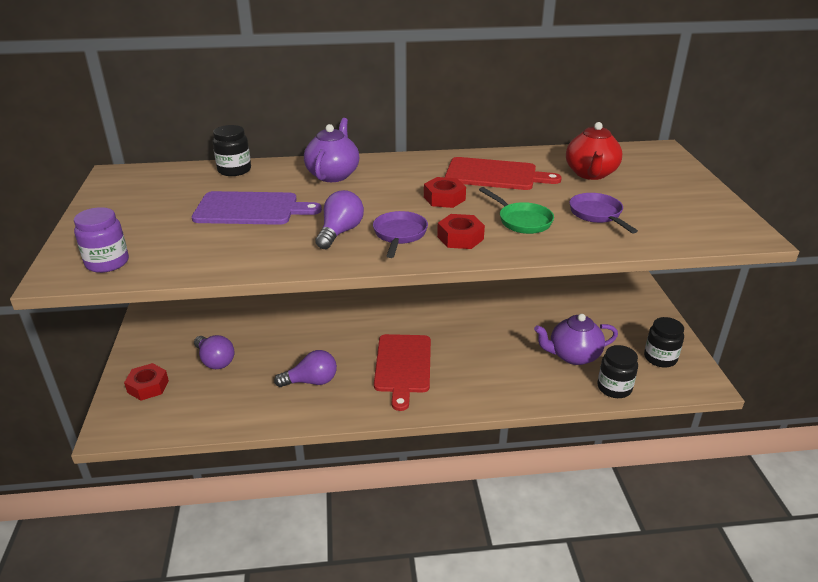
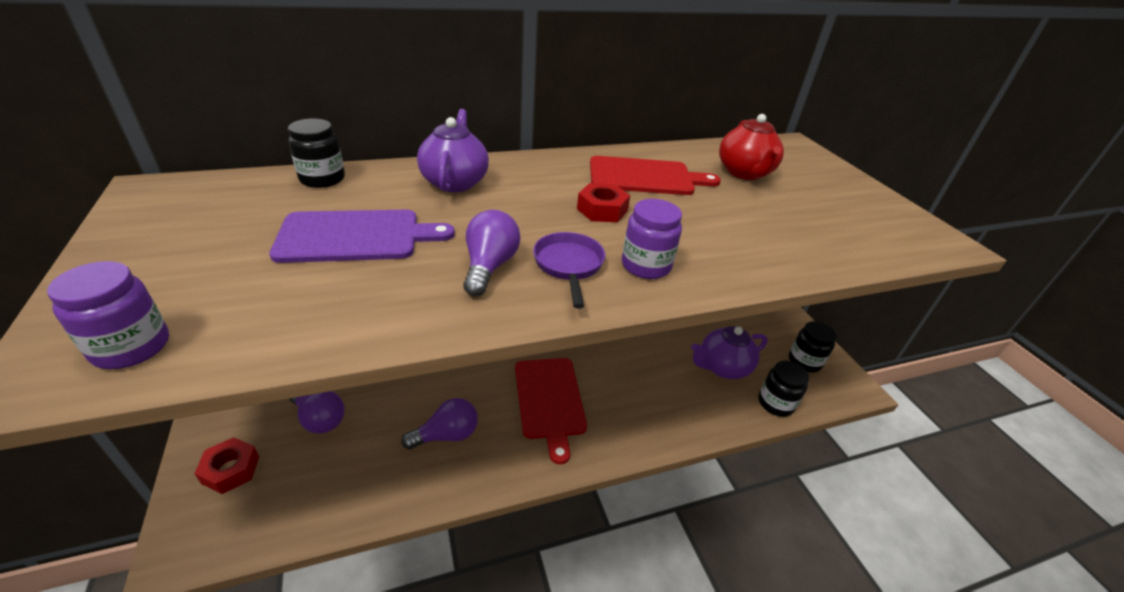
camera: 15 degrees left, 5 degrees up
red nut [437,214,485,249] -> purple jar [622,199,682,279]
green pan [479,187,554,234] -> none
purple pan [569,193,638,233] -> none

